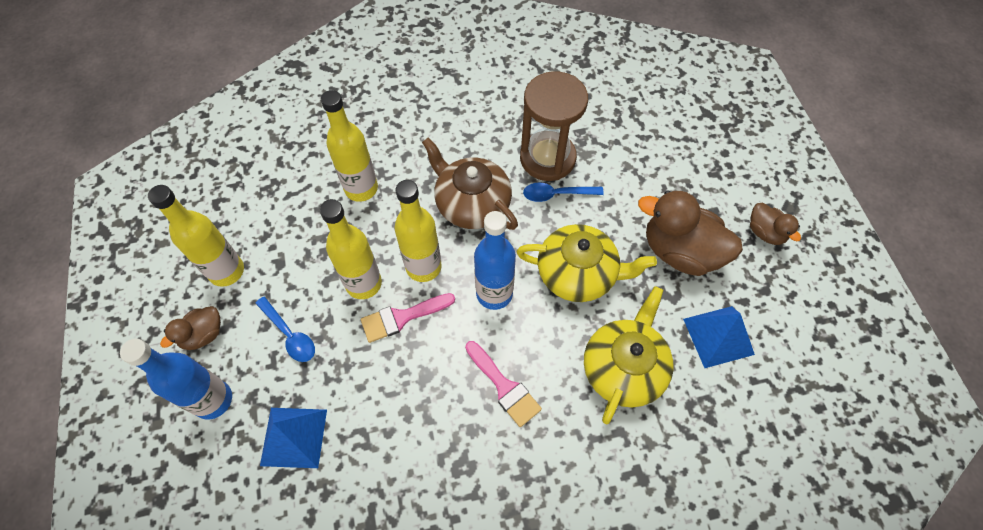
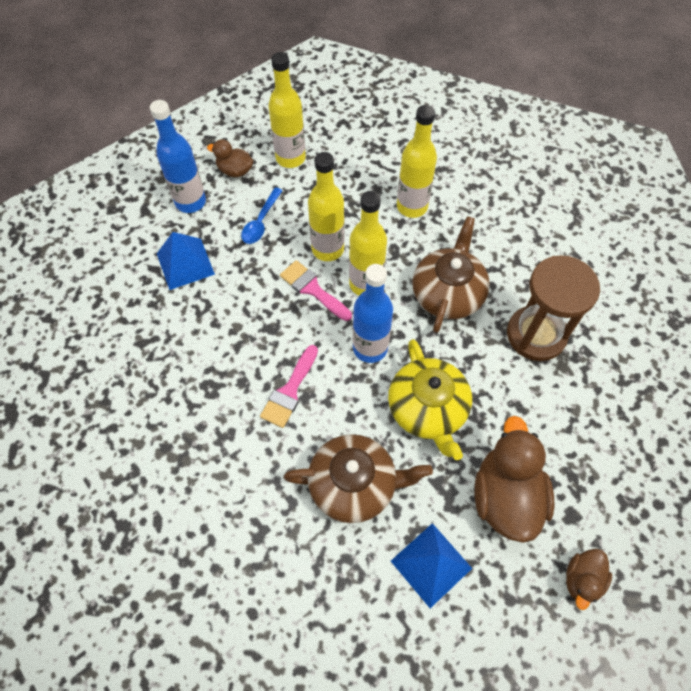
camera: 65 degrees right, 0 degrees up
blue spoon [523,183,604,202] -> none
yellow teapot [584,286,674,424] -> brown teapot [284,434,433,523]

